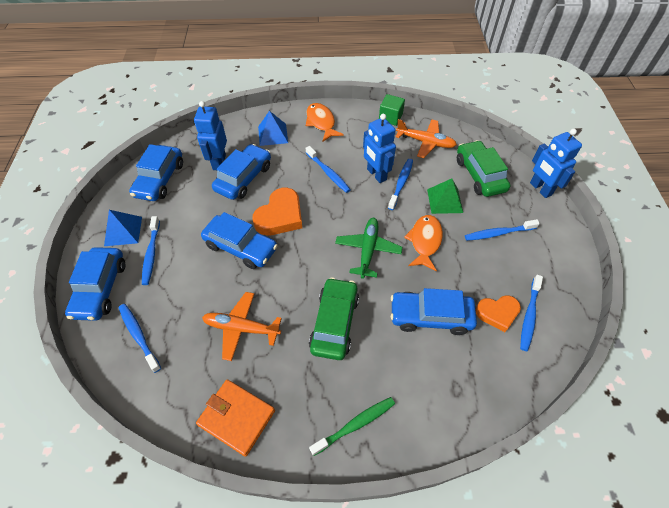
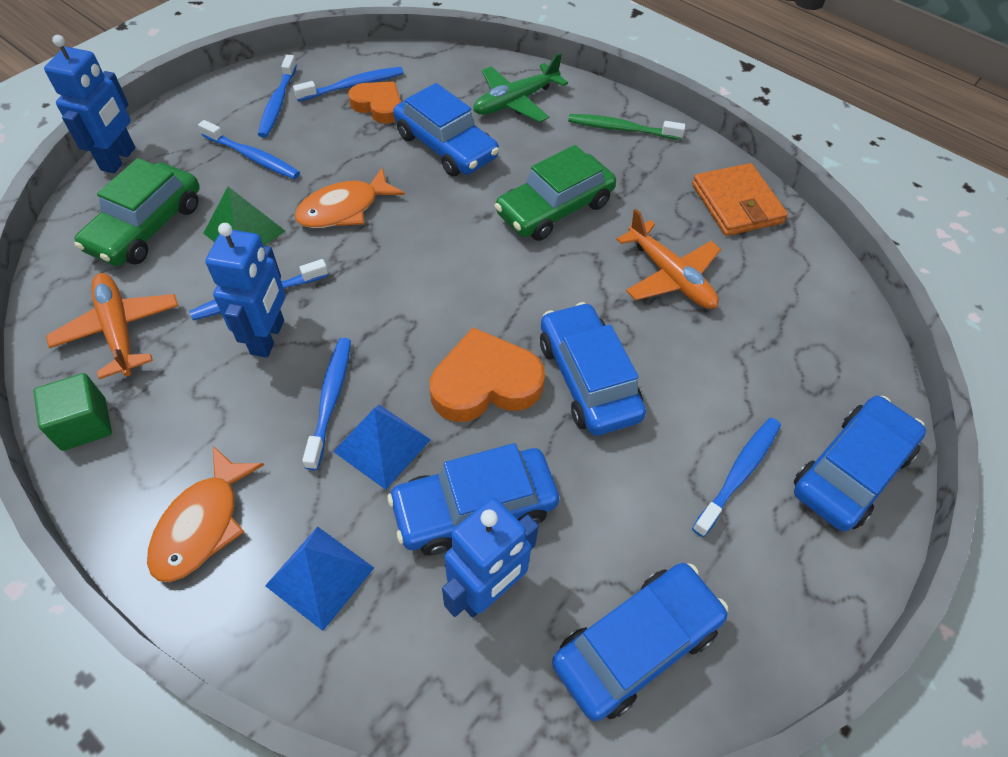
camera: 140 degrees left, 0 degrees up
blue pyramid [104,210,142,246] -> blue pyramid moved to [333,404,431,490]
blue toothbrush [119,304,161,373] -> blue toothbrush moved to [258,55,297,138]
green plane [335,218,402,279] -> green plane moved to [473,53,568,123]

